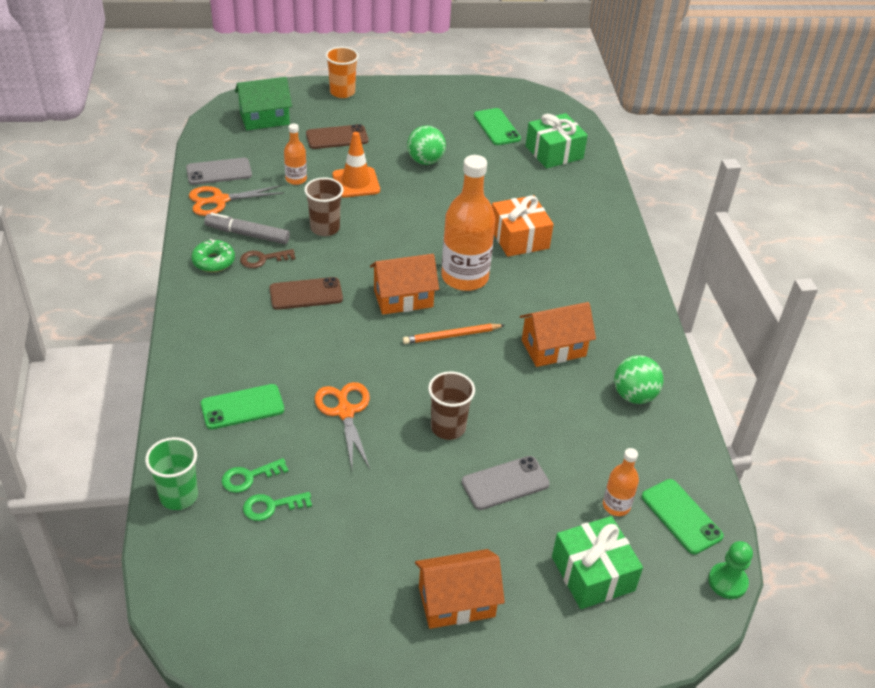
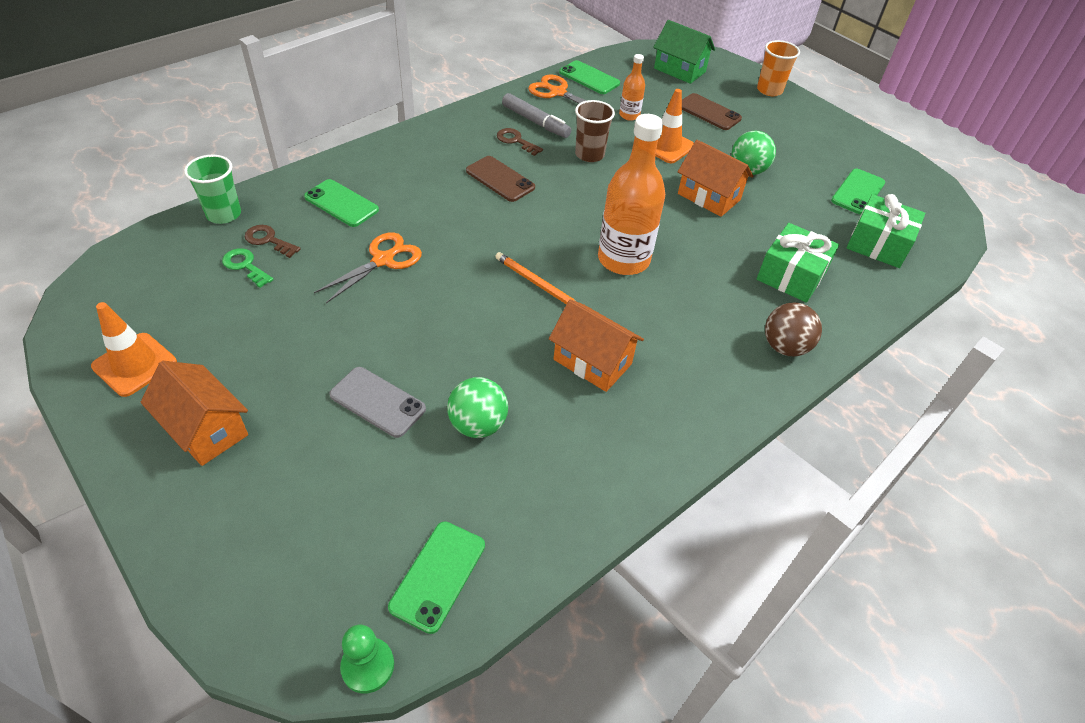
camera: 55 degrees right, 5 degrees up
grey phone [186,158,252,185] -> green phone [559,60,620,94]
green donut [191,239,235,272] -> none
grey marker [204,213,290,244] -> grey marker turned 150 degrees clockwise [502,93,571,138]
green key [221,458,289,493] -> brown key [244,225,301,258]
orange house [370,254,439,315] -> orange house moved to [678,140,753,217]
brown cup [428,371,475,440] -> none
orange gift [492,195,554,257] -> none
green gift [552,516,643,609] -> green gift moved to [757,223,839,303]
orange bottle [603,448,639,516] -> none
green ball [614,355,663,404] -> green ball moved to [447,377,508,438]
none -> orange traffic cone [91,302,177,397]
none -> brown ball [765,303,822,356]

